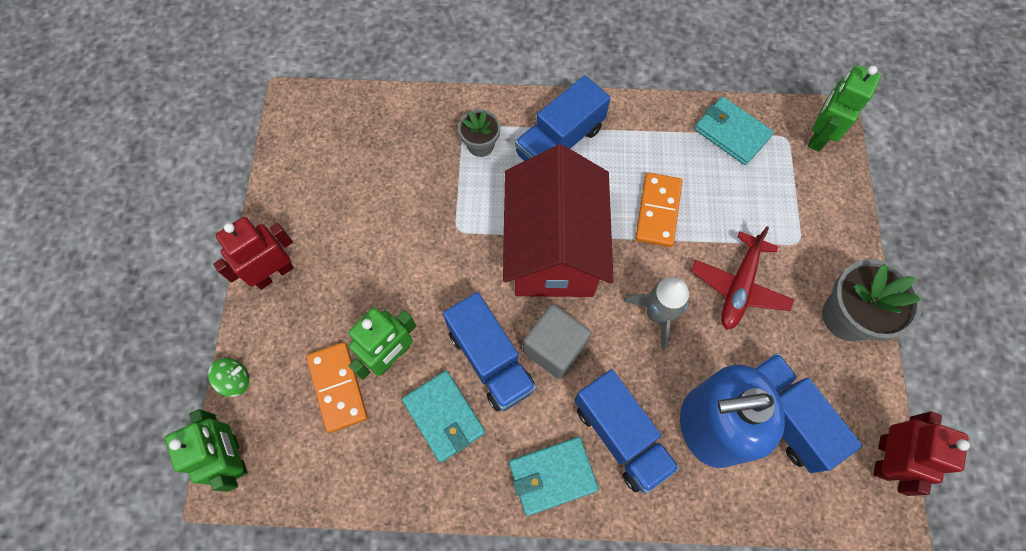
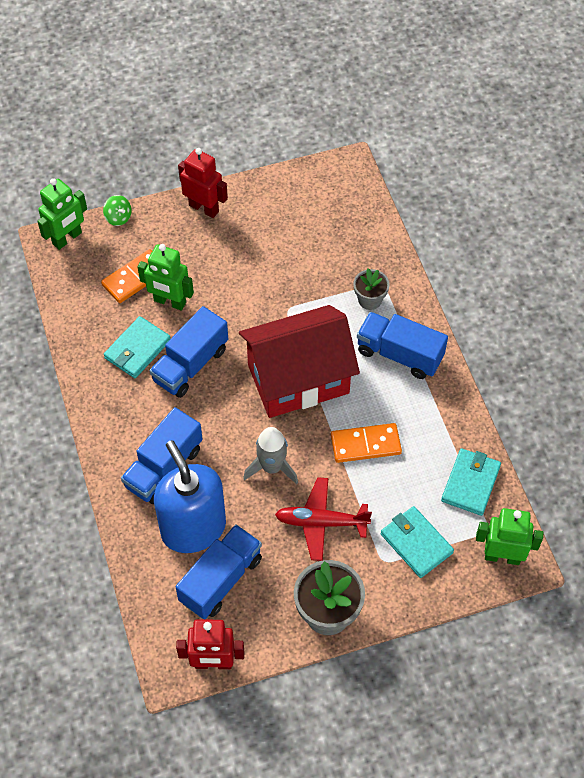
camera: 70 degrees right, 10 degrees down
turquoise wallet [509,437,599,516] -> turquoise wallet moved to [381,506,454,578]
grey cube [523,304,591,379] -> none

